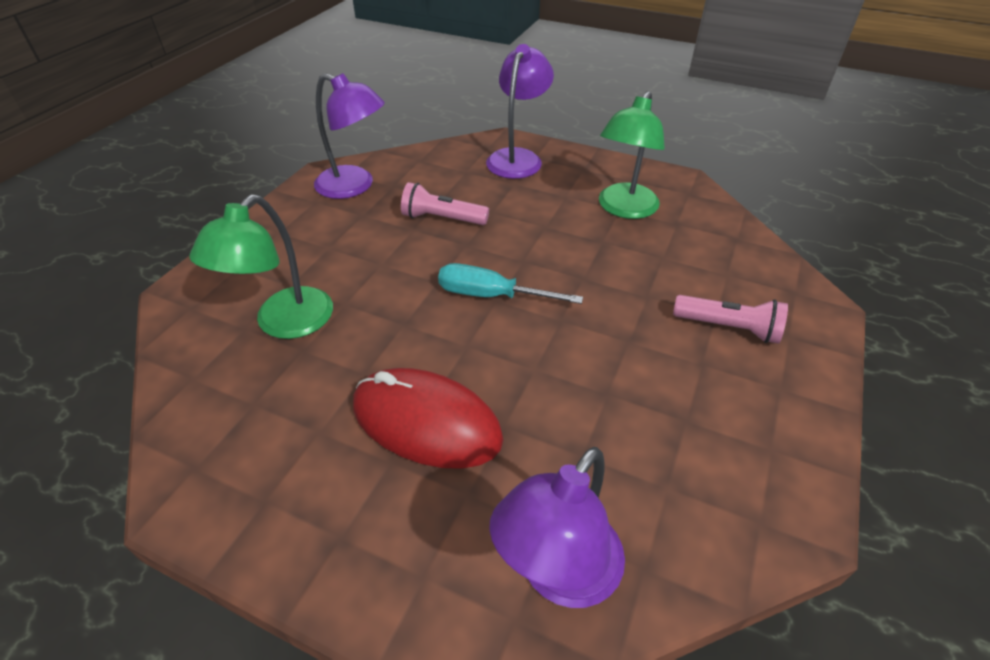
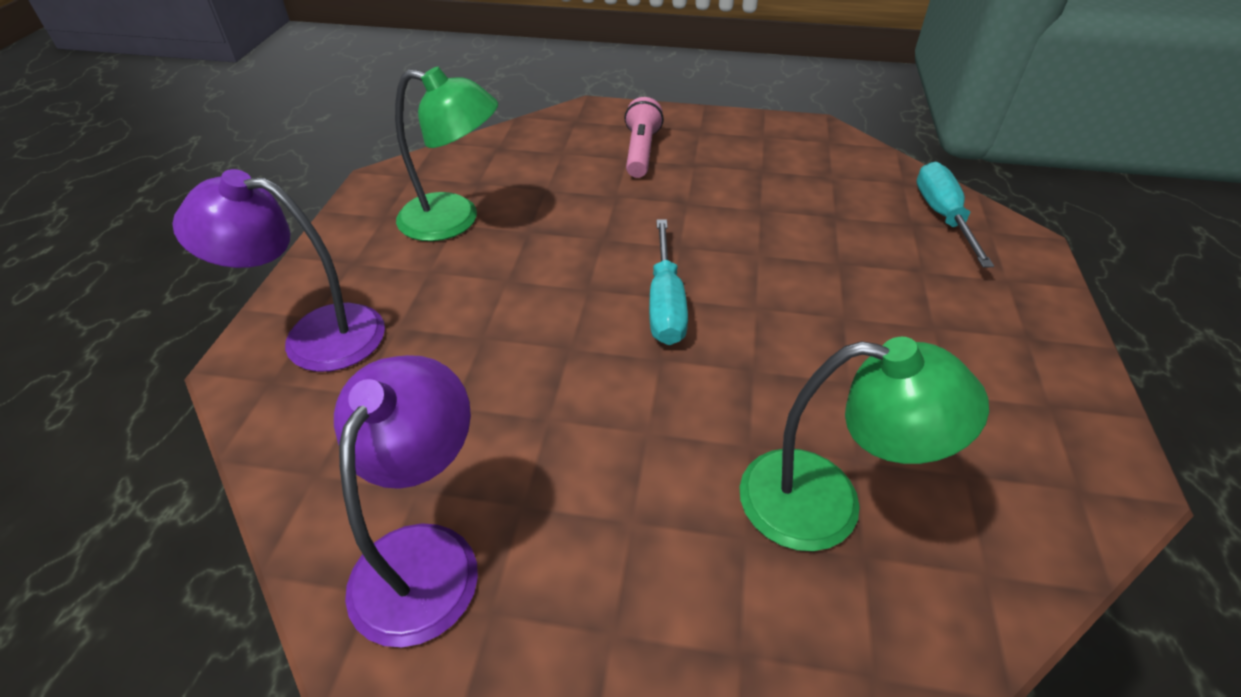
camera: 105 degrees left, 0 degrees up
red mouse [353,368,504,469] -> none
pink flashlight [401,182,489,225] -> none
purple lamp [489,447,625,608] -> turquoise screwdriver [916,162,994,267]

